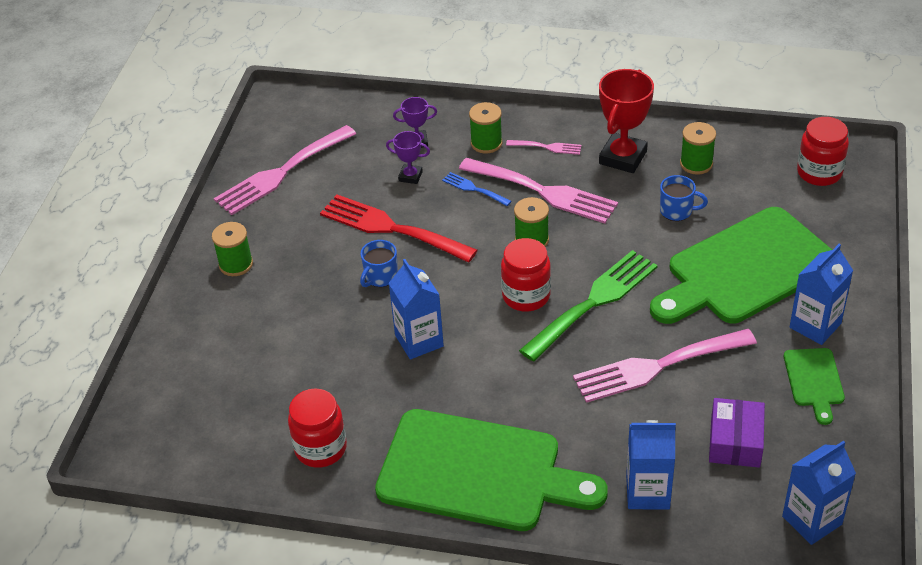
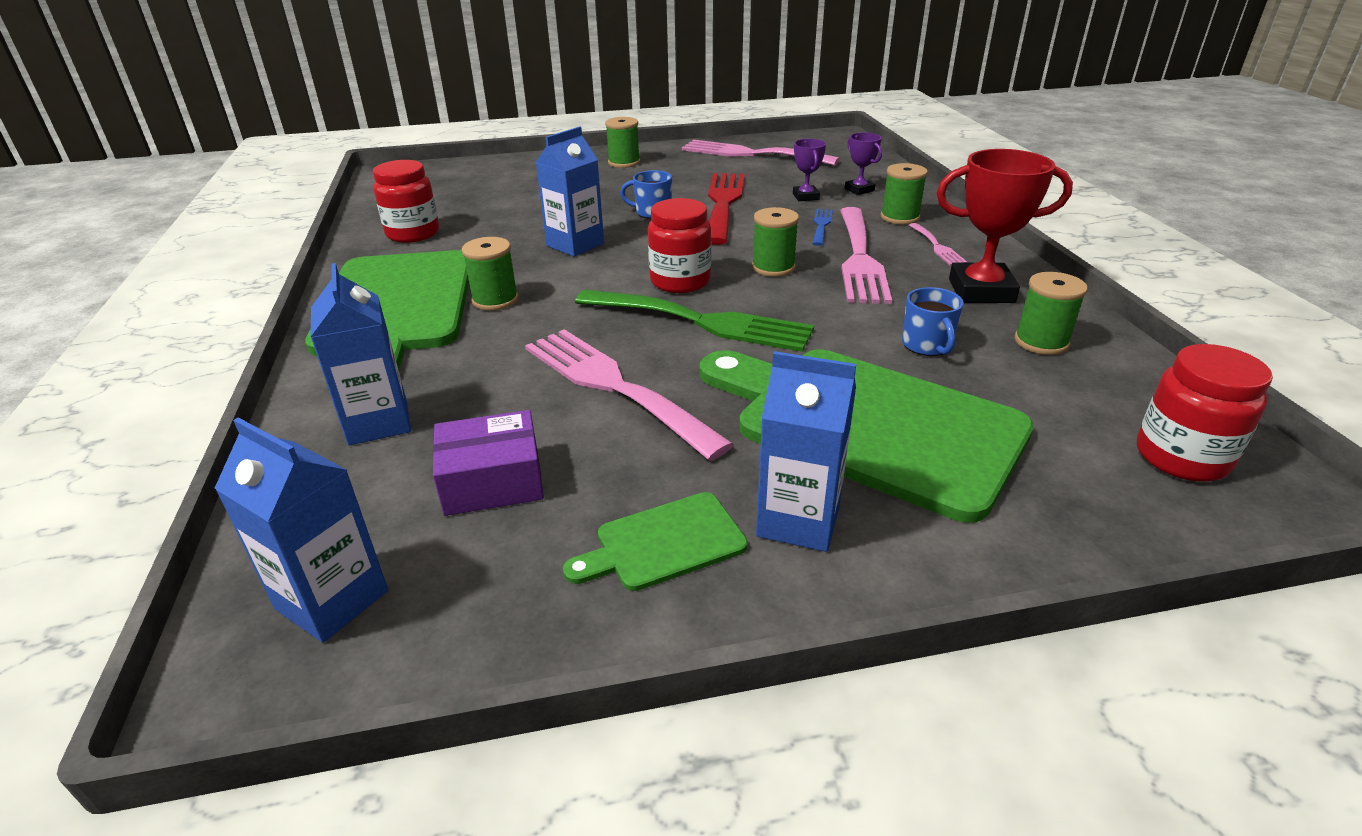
camera: 65 degrees right, 10 degrees down
none -> green spool [462,237,518,311]

